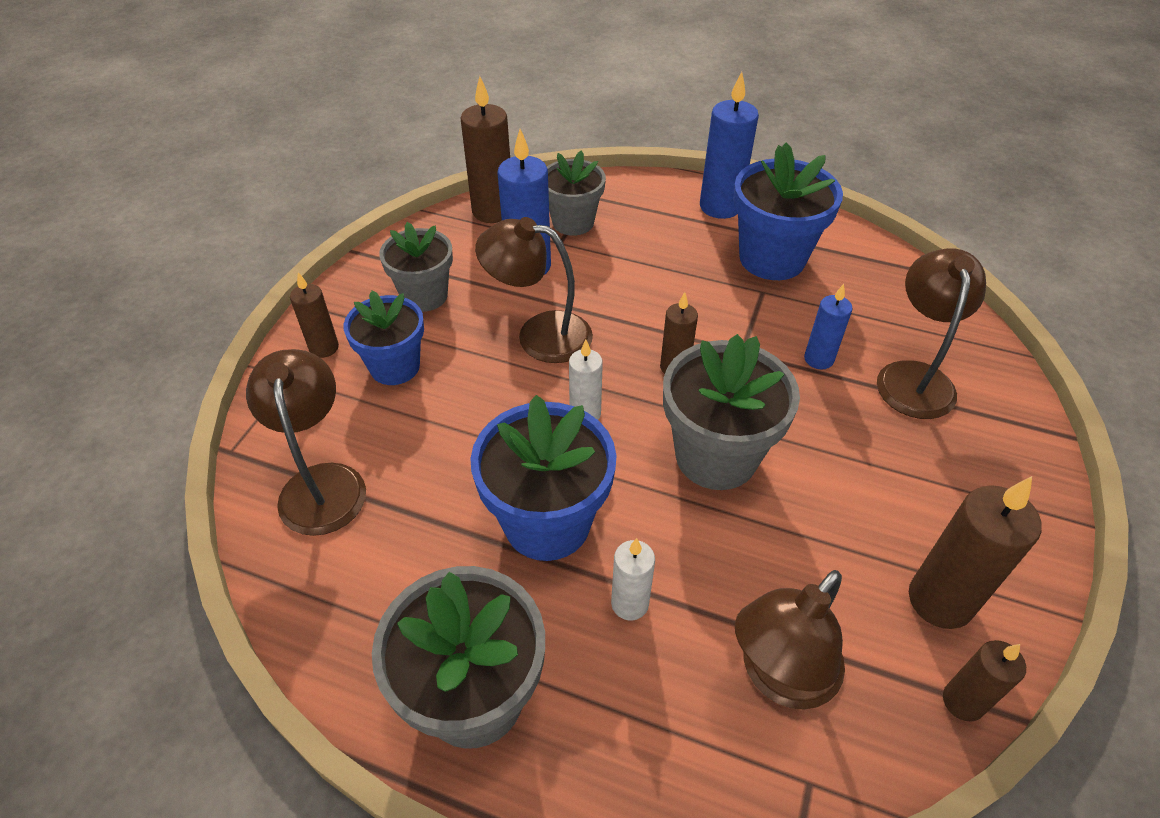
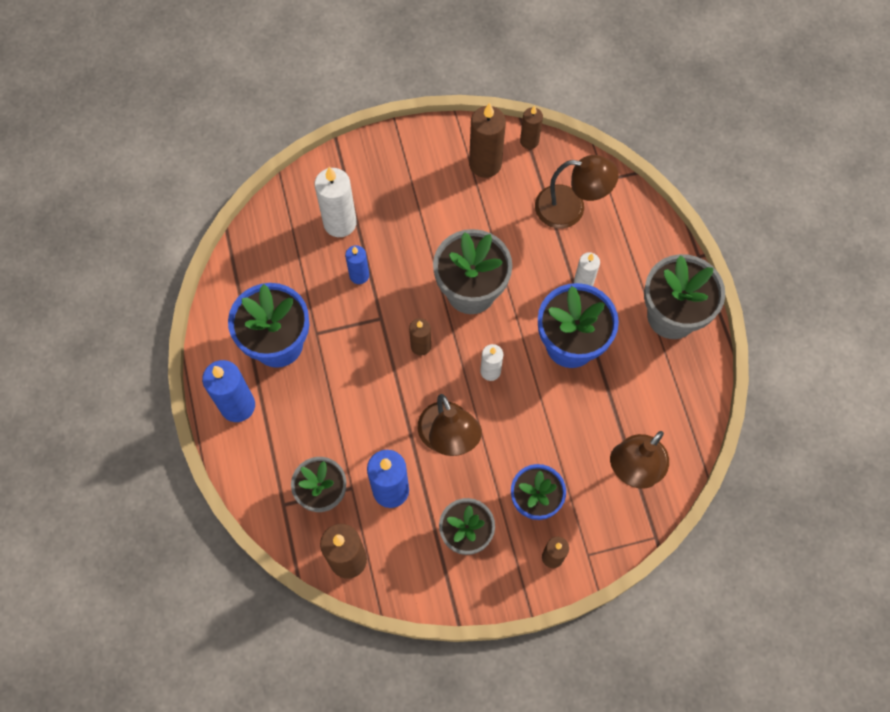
camera: 125 degrees left, 20 degrees up
brown lamp [877,248,986,419] -> white candle [314,167,357,237]

